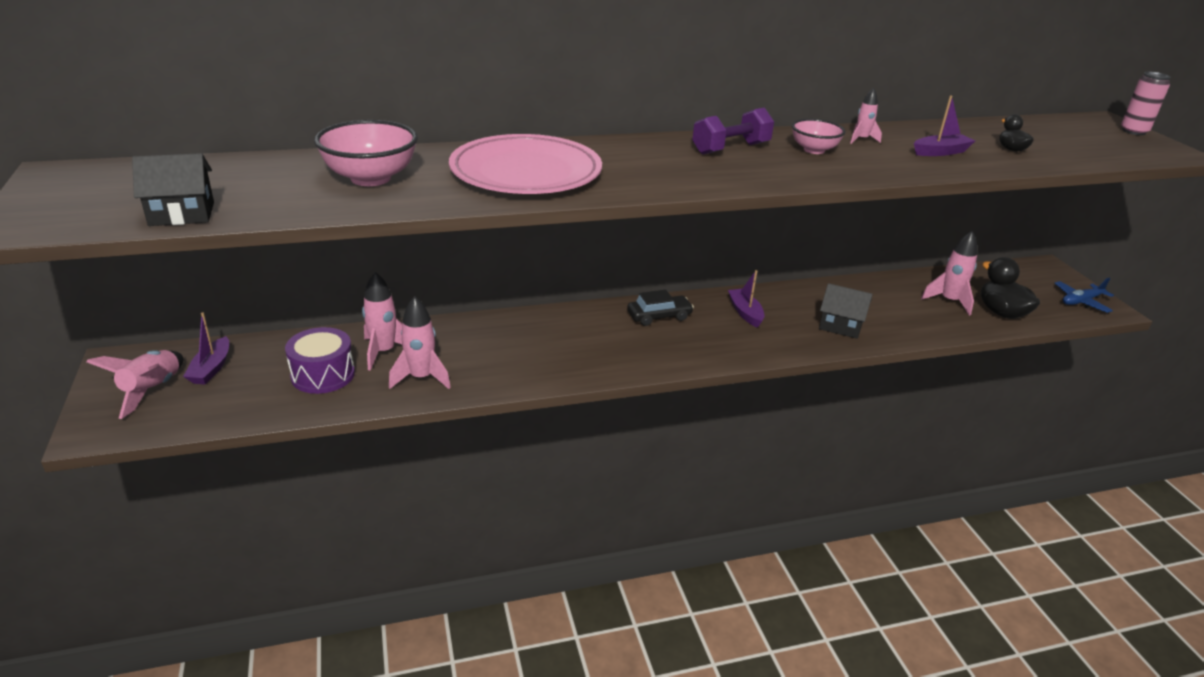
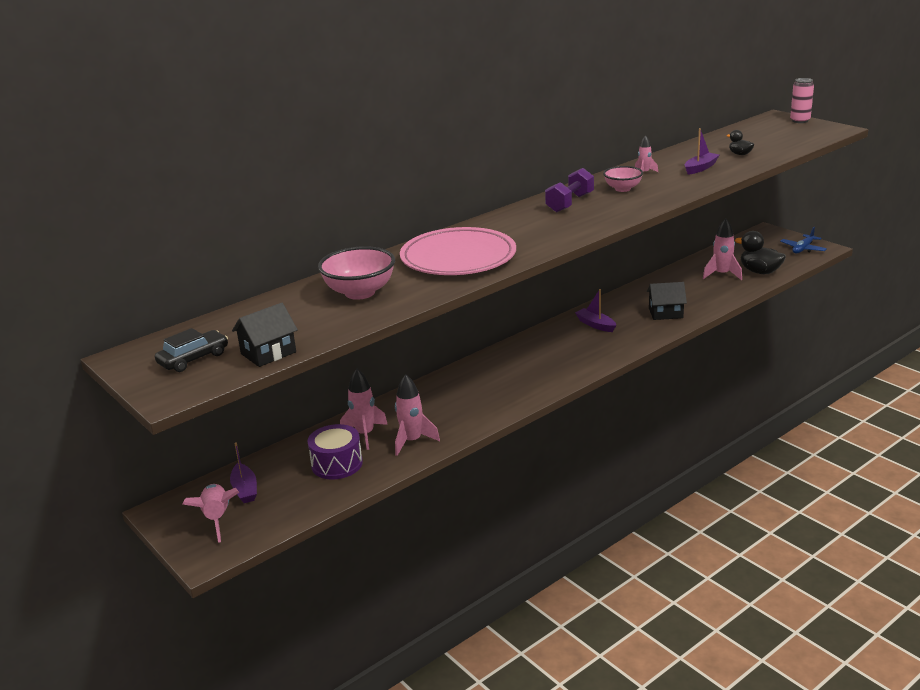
camera: 20 degrees left, 5 degrees down
black car [627,290,694,326] -> black car moved to [155,328,228,372]

